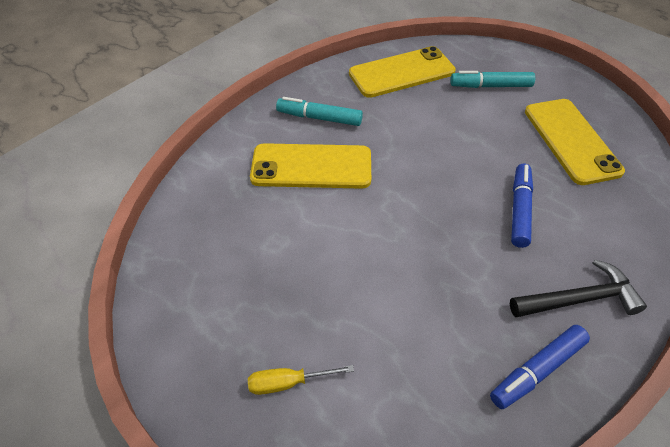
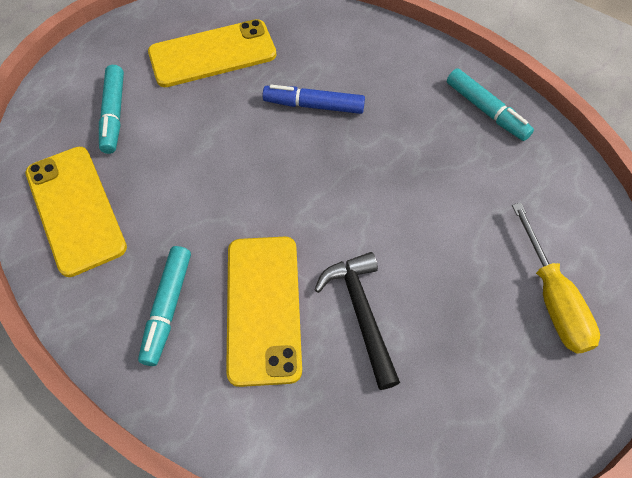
camera: 95 degrees left, 10 degrees up
yellow screwdriver [248,365,354,395] -> yellow screwdriver [512,203,600,354], size x1.62
blue marker [490,325,590,409] -> turquoise marker [447,68,534,141]
black hammer [510,259,647,317] -> black hammer moved to [315,252,400,390]

